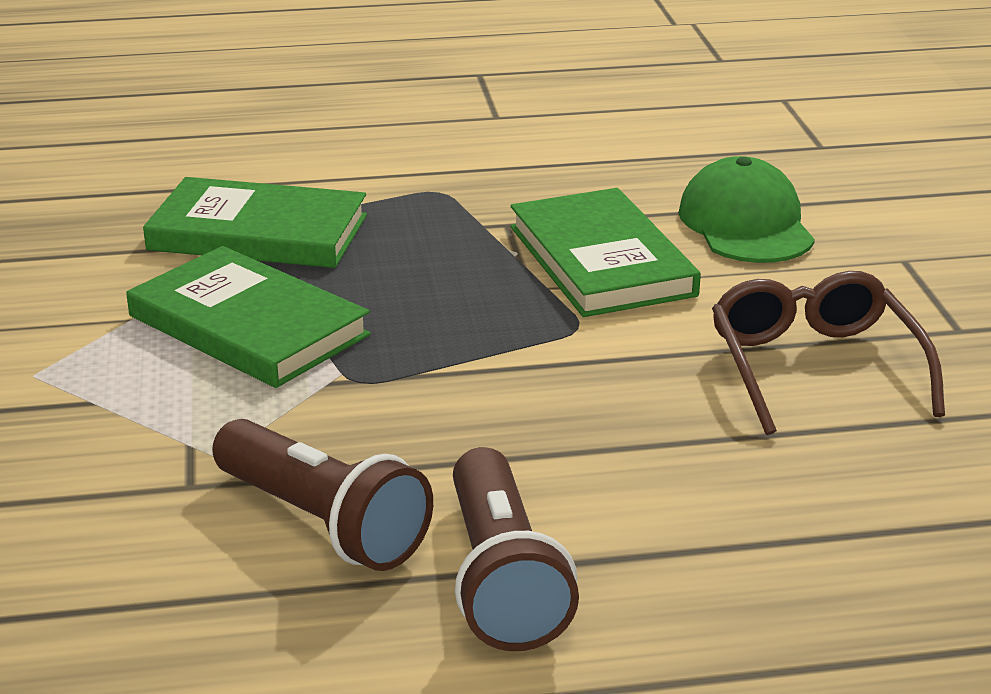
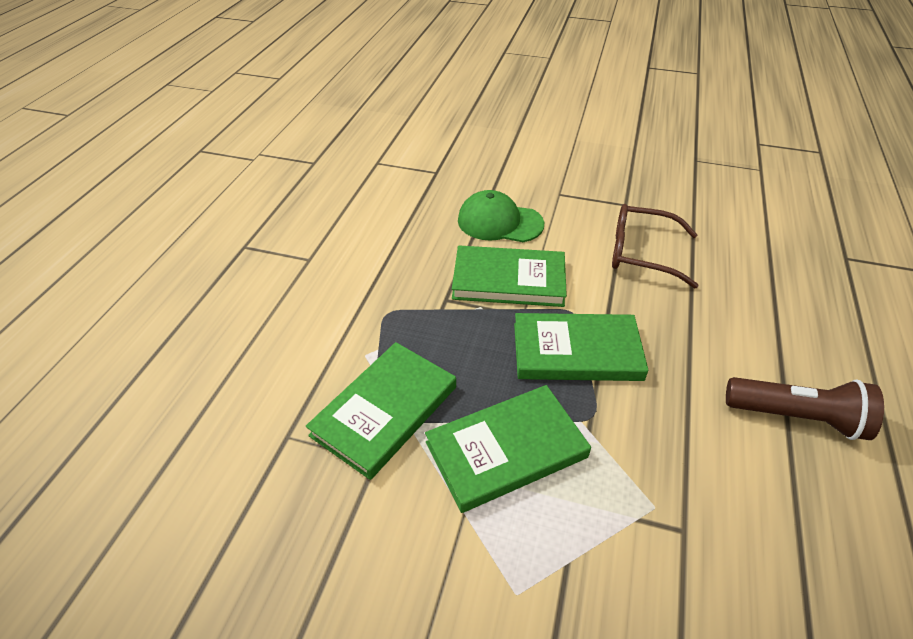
camera: 65 degrees left, 15 degrees up
brown flashlight [212,419,433,571] -> none
none -> green book [514,313,649,381]

